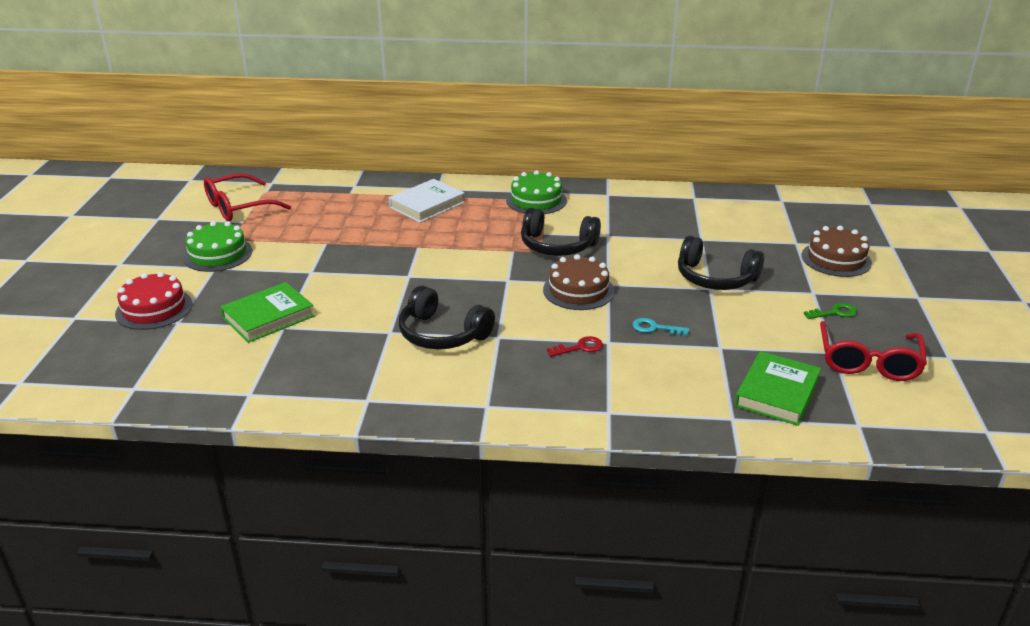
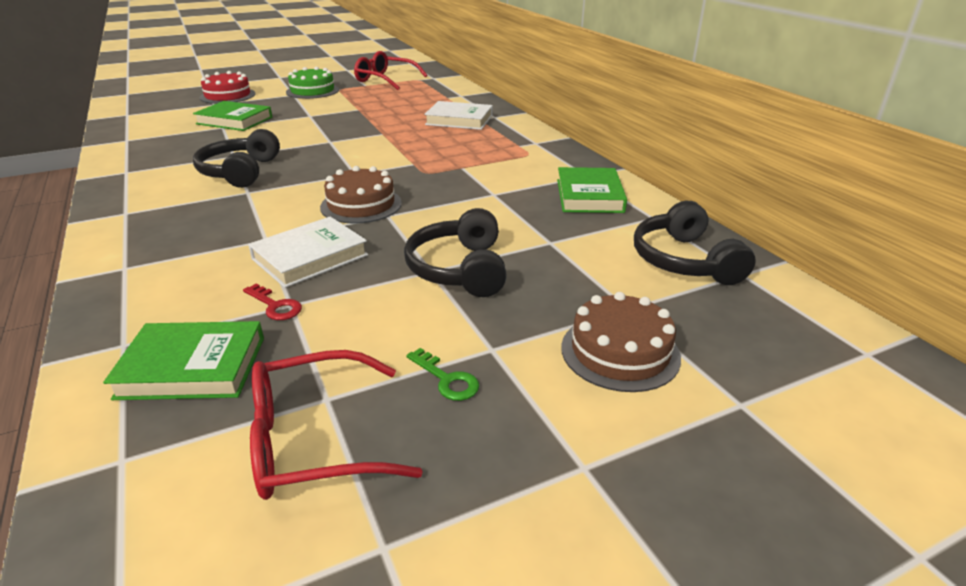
camera: 60 degrees right, 0 degrees up
green cake [506,170,567,214] -> none
black headphones [521,208,601,256] -> black headphones moved to [634,201,756,285]
red key [547,336,603,357] -> red key moved to [243,284,302,320]
turquoise key [633,318,690,336] -> white book [248,217,368,288]
none -> green book [557,167,627,213]

